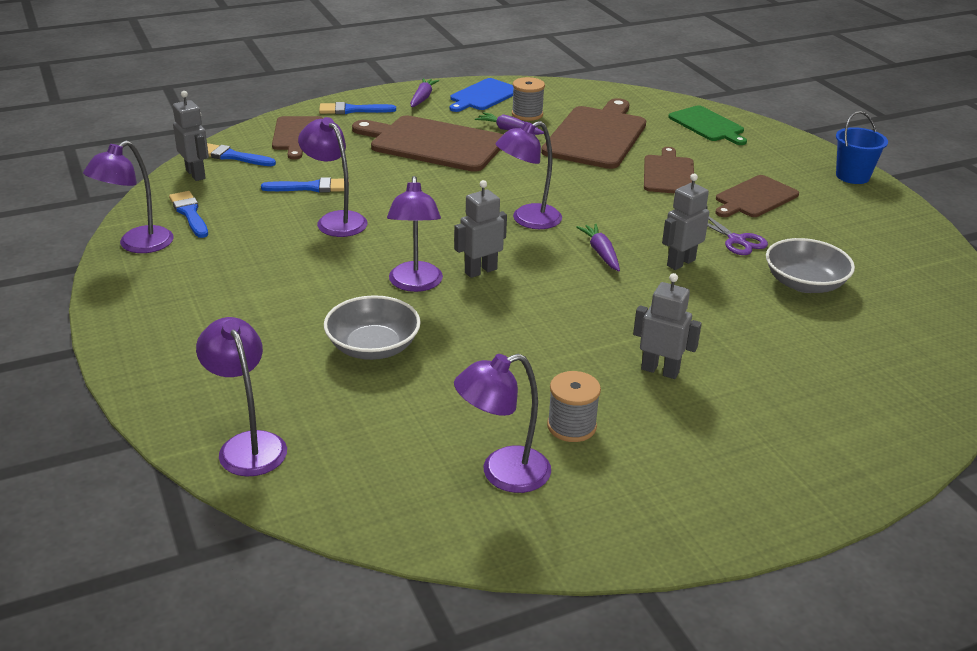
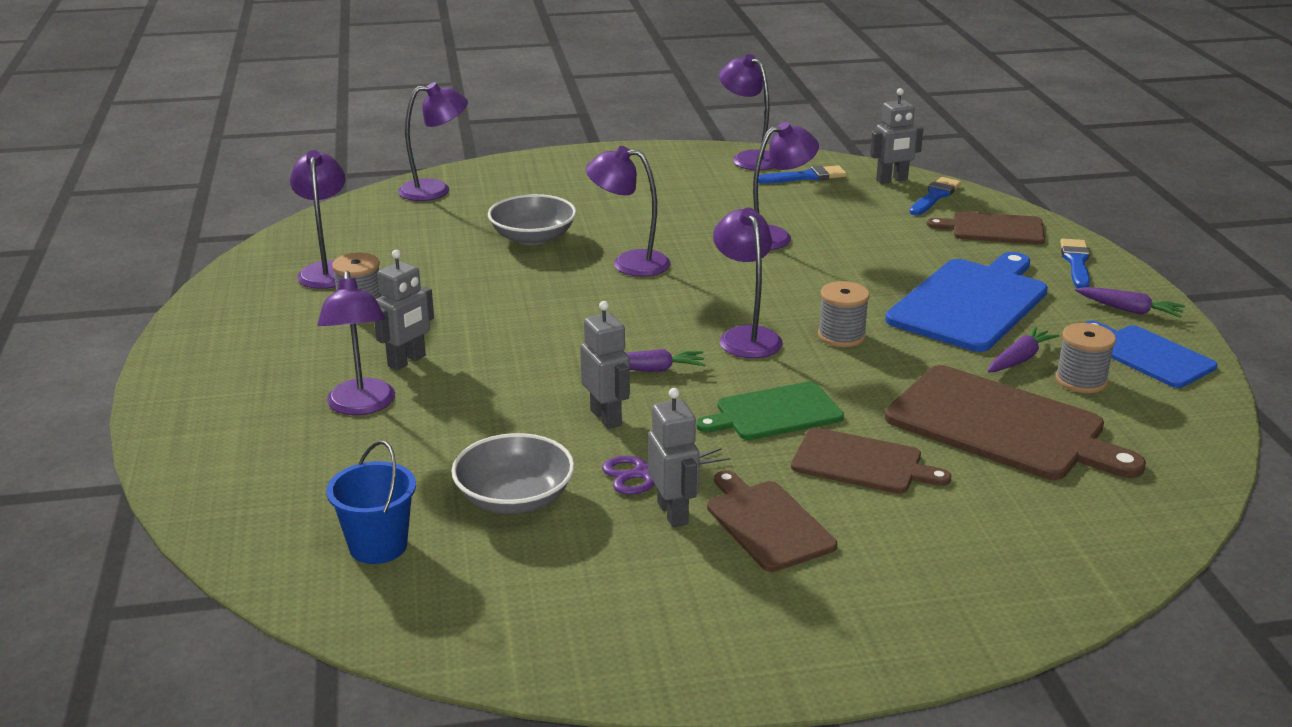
camera: 105 degrees right, 5 degrees down
blue brush [261,177,344,193] -> none
brown cutting board [352,115,503,172] -> blue cutting board [885,252,1048,352]
grey robot [454,180,507,278] -> grey robot moved to [648,388,700,527]
green cutting board [668,105,747,145] -> green cutting board moved to [696,382,844,440]
blue bucket [836,111,888,184] -> blue bucket moved to [326,440,416,564]
none -> purple lamp [318,271,395,415]
none -> grey spool [818,281,870,347]

